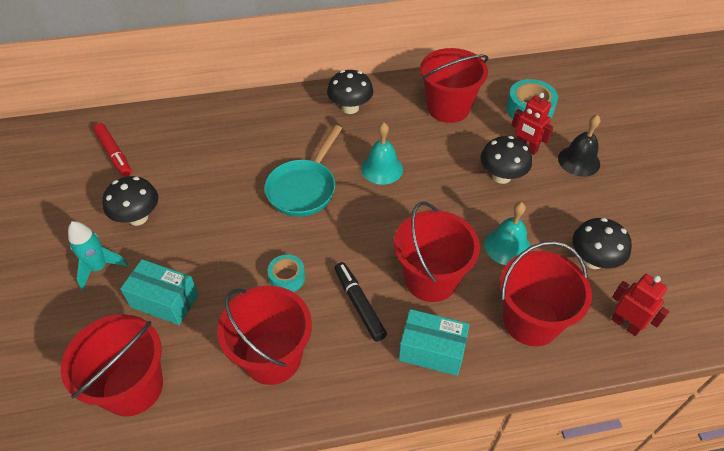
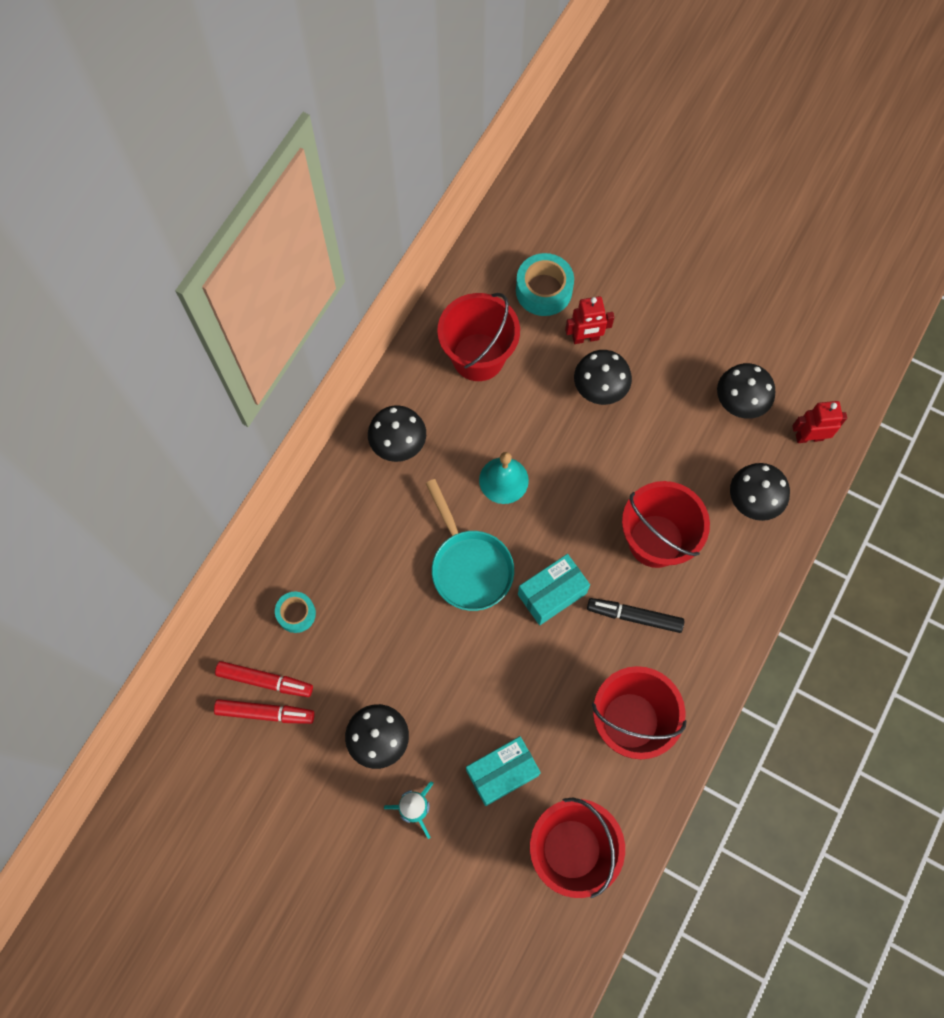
camera: 50 degrees left, 20 degrees up
turquoise tape [268,254,305,292] -> turquoise tape moved to [275,592,316,633]
turquoise box [399,309,470,376] -> turquoise box moved to [518,554,590,625]
turquoise bell [484,202,531,265] -> none
red bucket [500,241,592,346] -> black mushroom [730,463,790,521]
black bell [558,115,600,177] -> none
none -> red marker [215,661,313,697]

